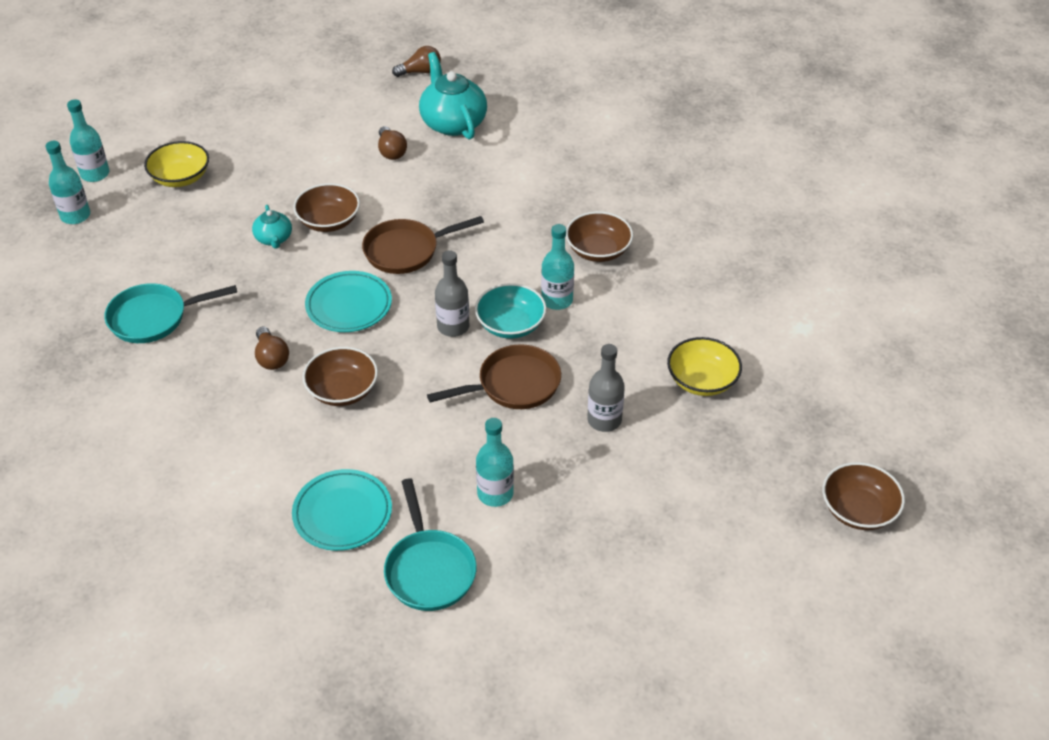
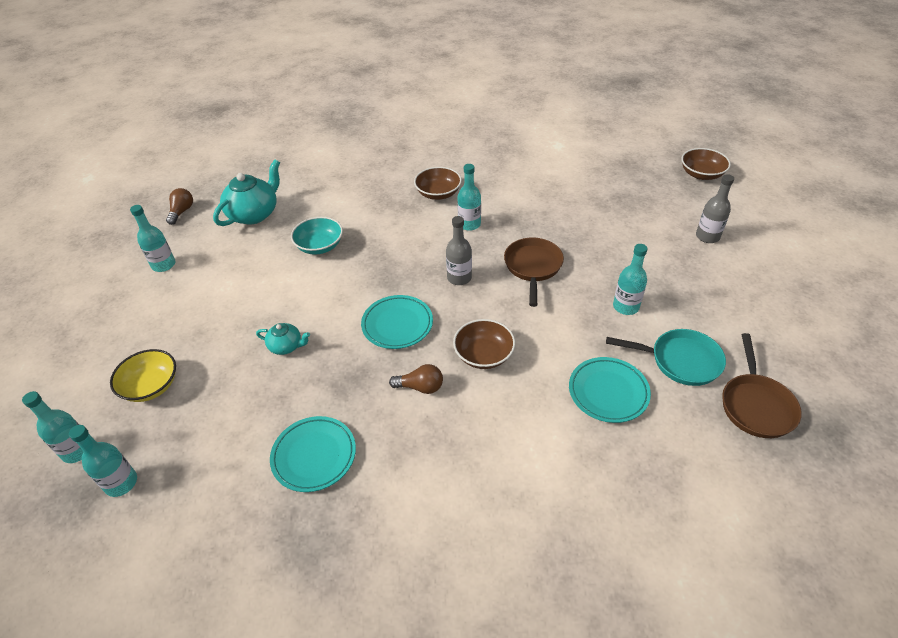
camera: 60 degrees left, 0 degrees up
turquoise pan [104,283,237,343] -> turquoise plate [270,416,356,492]
brown bowl [293,183,360,232] -> none
brown pan [362,216,484,274] -> brown pan moved to [722,333,802,438]
brown light bulb [378,126,407,160] -> none
turquoise teapot [419,52,487,140] -> turquoise teapot turned 120 degrees clockwise [213,160,280,226]
turquoise bowl [475,283,546,339] -> turquoise bowl moved to [291,217,343,255]
grey bottle [587,344,625,432] -> grey bottle moved to [696,174,734,243]
yellow bowl [667,337,742,396] -> none
none -> turquoise bottle [130,205,176,272]

